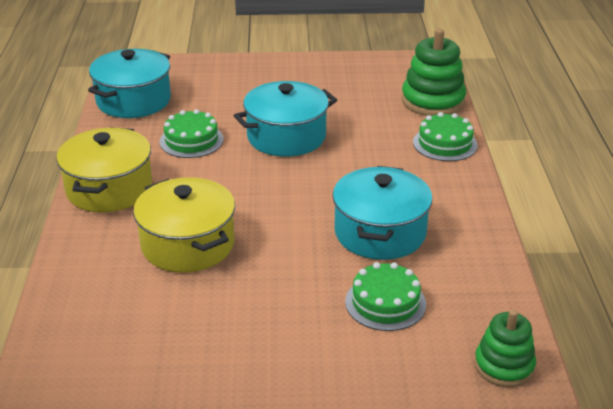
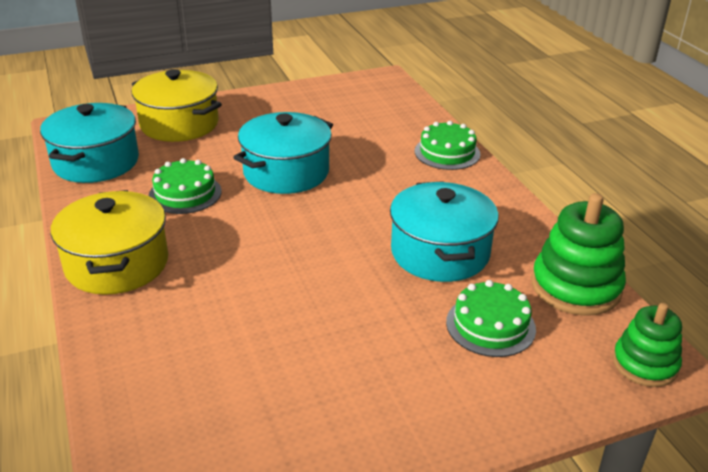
camera: 20 degrees left, 0 degrees up
yellow pot [133,177,235,273] -> yellow pot moved to [132,69,222,142]
green stacking toy [402,29,466,116] -> green stacking toy moved to [532,193,626,316]

